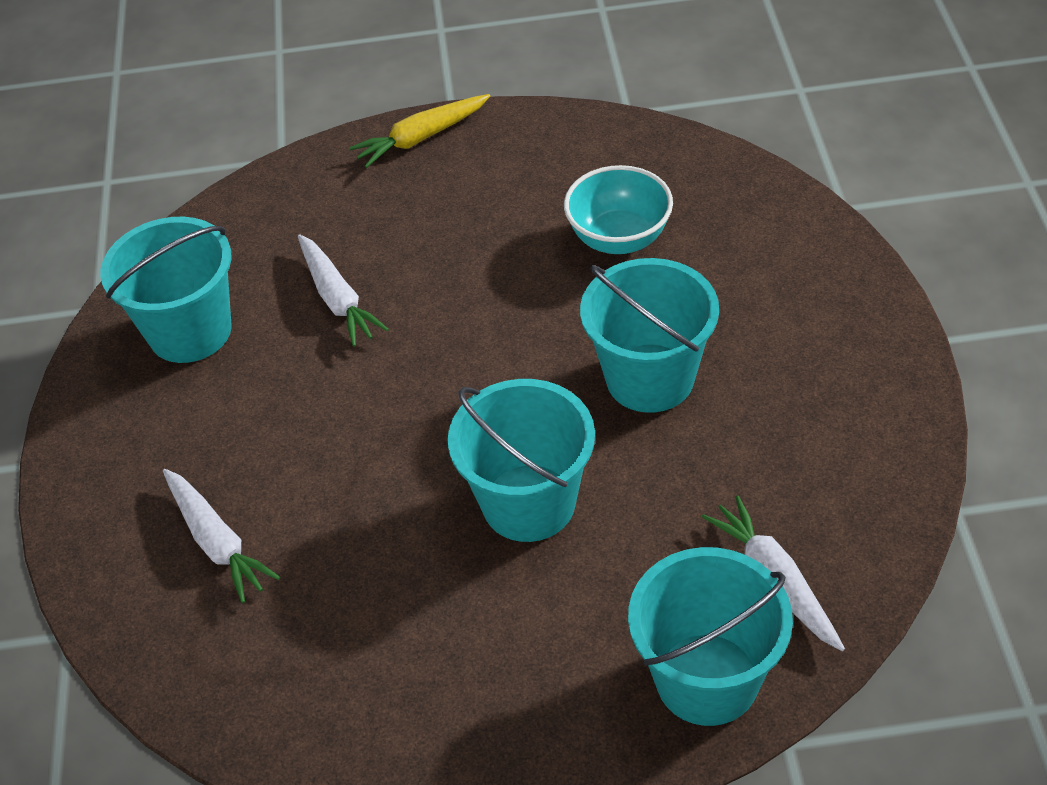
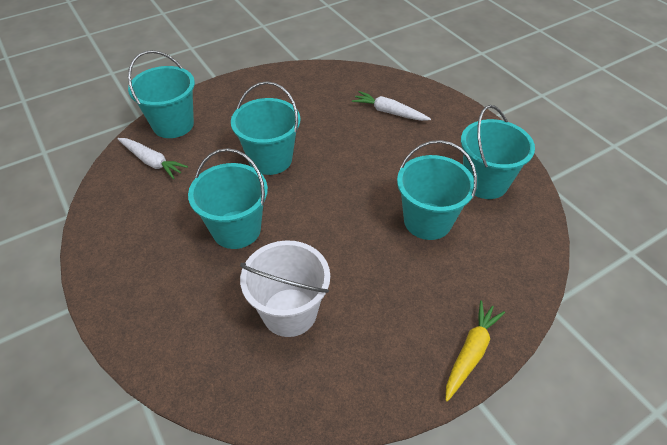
camera: 150 degrees right, 0 degrees up
white carrot [298,234,389,347] -> turquoise bucket [397,140,477,240]
turquoise bowl [564,165,673,254] -> white bucket [240,240,330,337]

